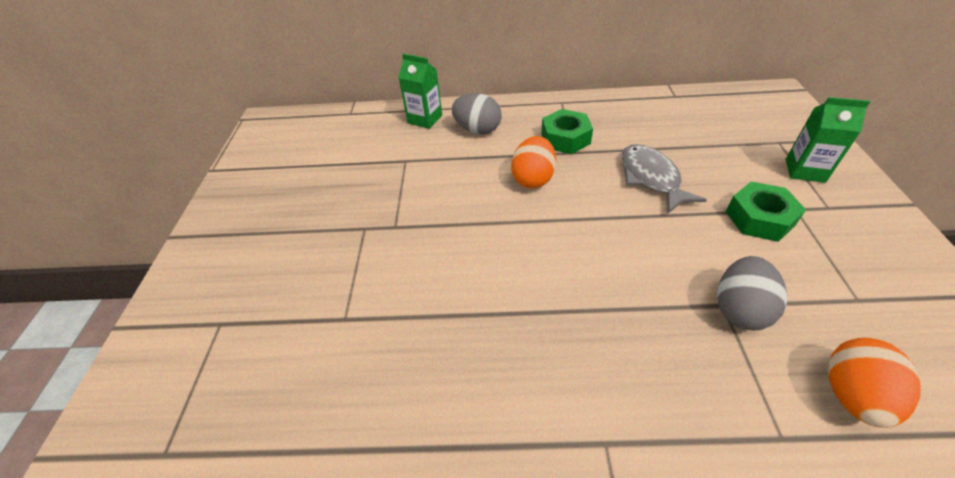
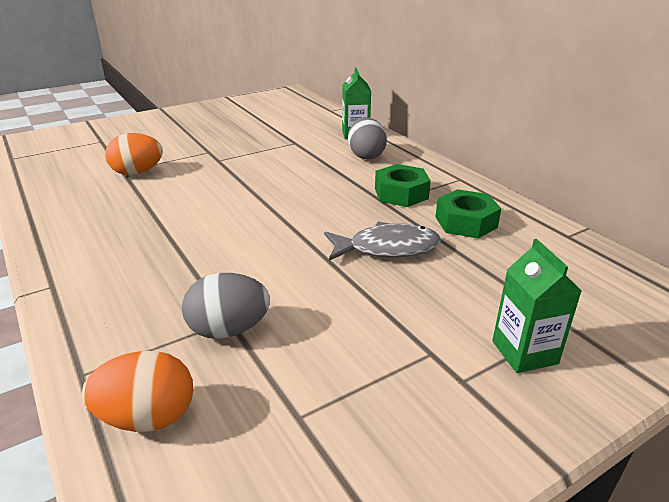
camera: 55 degrees right, 15 degrees down
orange egg [511,136,556,188] -> orange egg moved to [105,133,163,175]
grey fish [622,144,707,213] -> grey fish turned 45 degrees clockwise [324,221,441,261]
green nut [726,182,806,242] -> green nut moved to [435,189,501,238]

